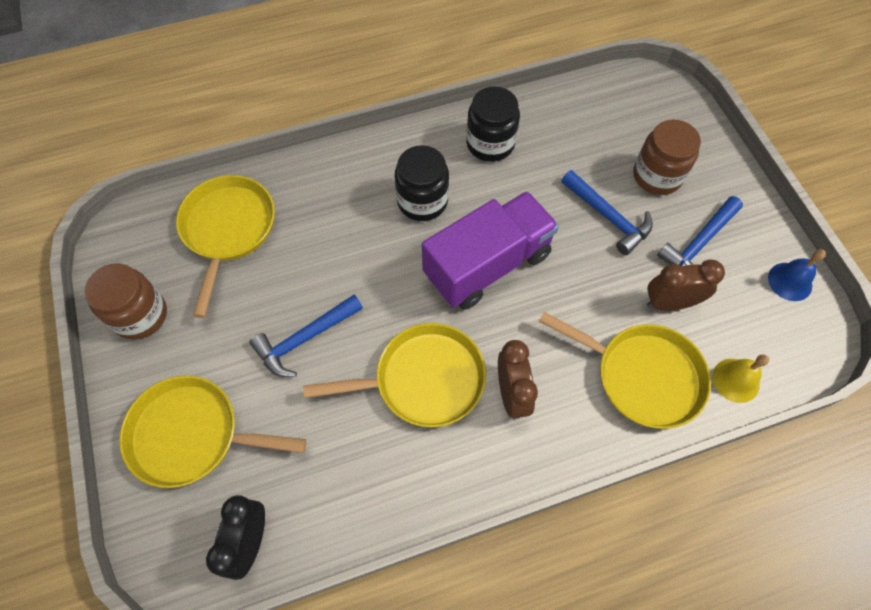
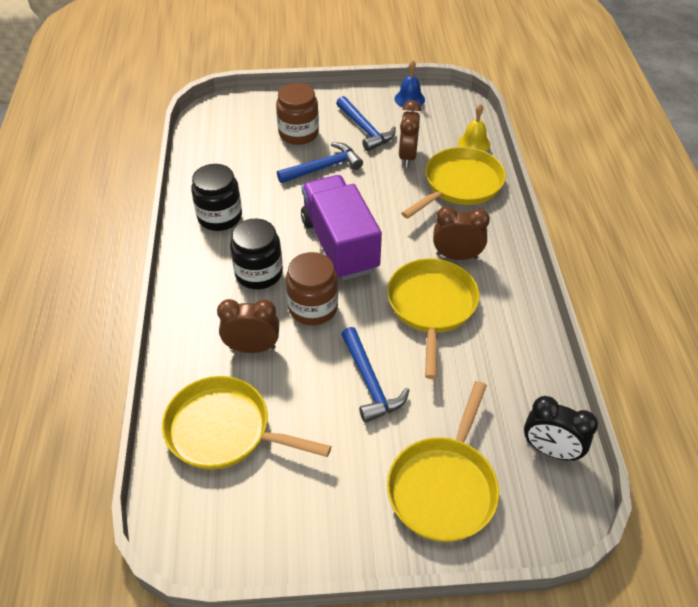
camera: 75 degrees left, 15 degrees down
brown jar [84,263,167,340] -> brown jar moved to [286,252,338,325]
none -> brown clock [217,299,279,353]

